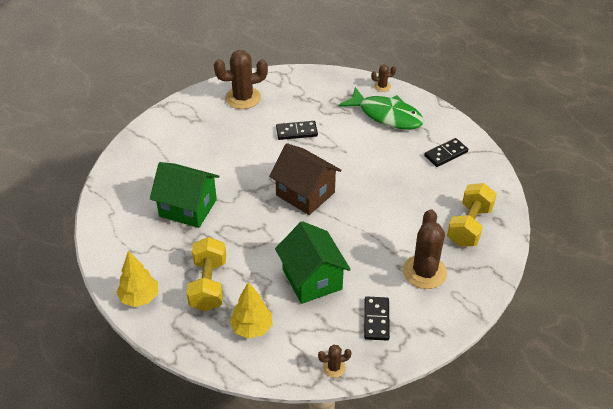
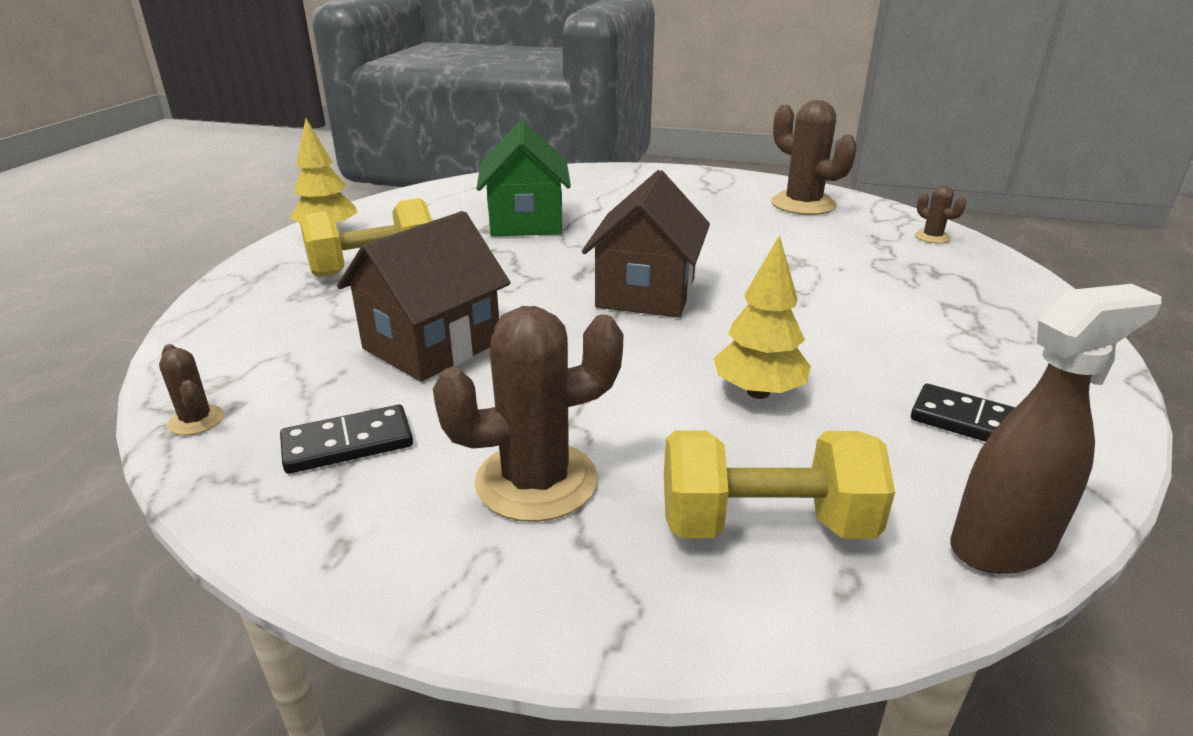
camera: 65 degrees right, 15 degrees down
yellow tree [230,282,273,339] -> yellow tree moved to [714,235,811,399]
green house [275,221,351,304] -> brown house [337,211,511,382]
black domino [276,121,318,140] -> none
green fish [339,87,424,130] -> none
brown cactus [371,64,396,92] -> brown cactus moved to [915,185,966,243]
none -> brown spray bottle [950,284,1161,574]

